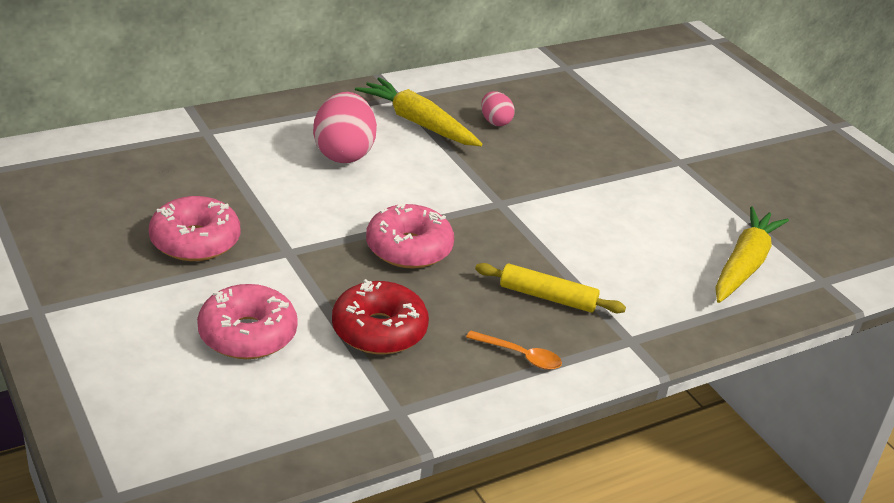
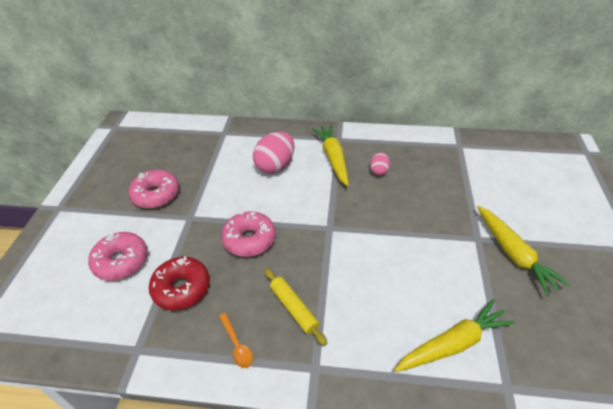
camera: 40 degrees right, 10 degrees up
none -> yellow carrot [477,206,570,296]

